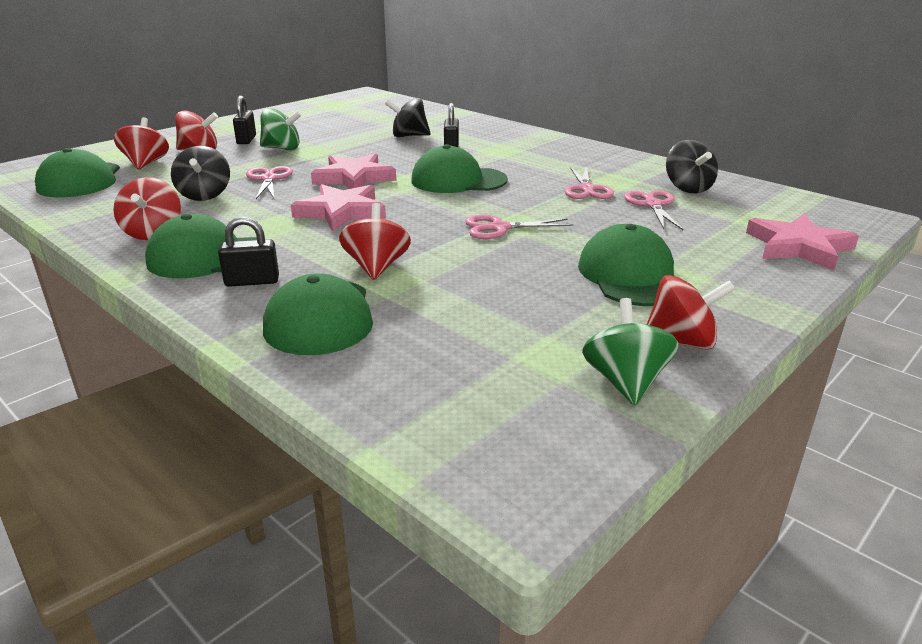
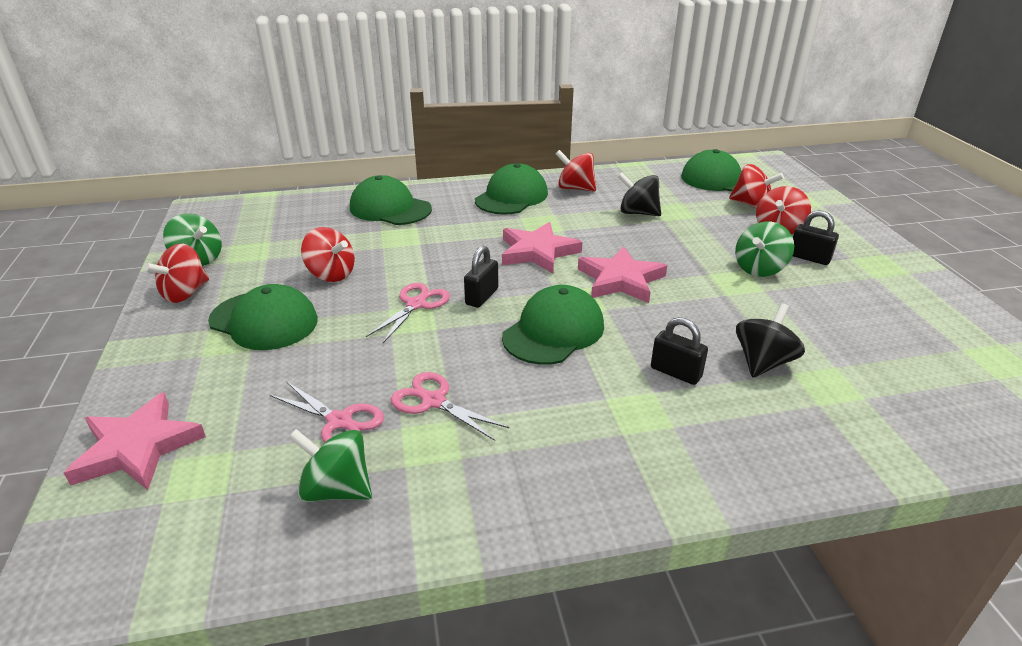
camera: 125 degrees right, 5 degrees up
black padlock [218,217,279,287] -> black padlock moved to [464,246,498,308]
pink scissors [246,166,293,199] -> none
red spinning top [339,203,411,280] -> red spinning top moved to [301,227,355,282]
black spinning top [666,140,718,193] -> green spinning top [289,429,372,502]

